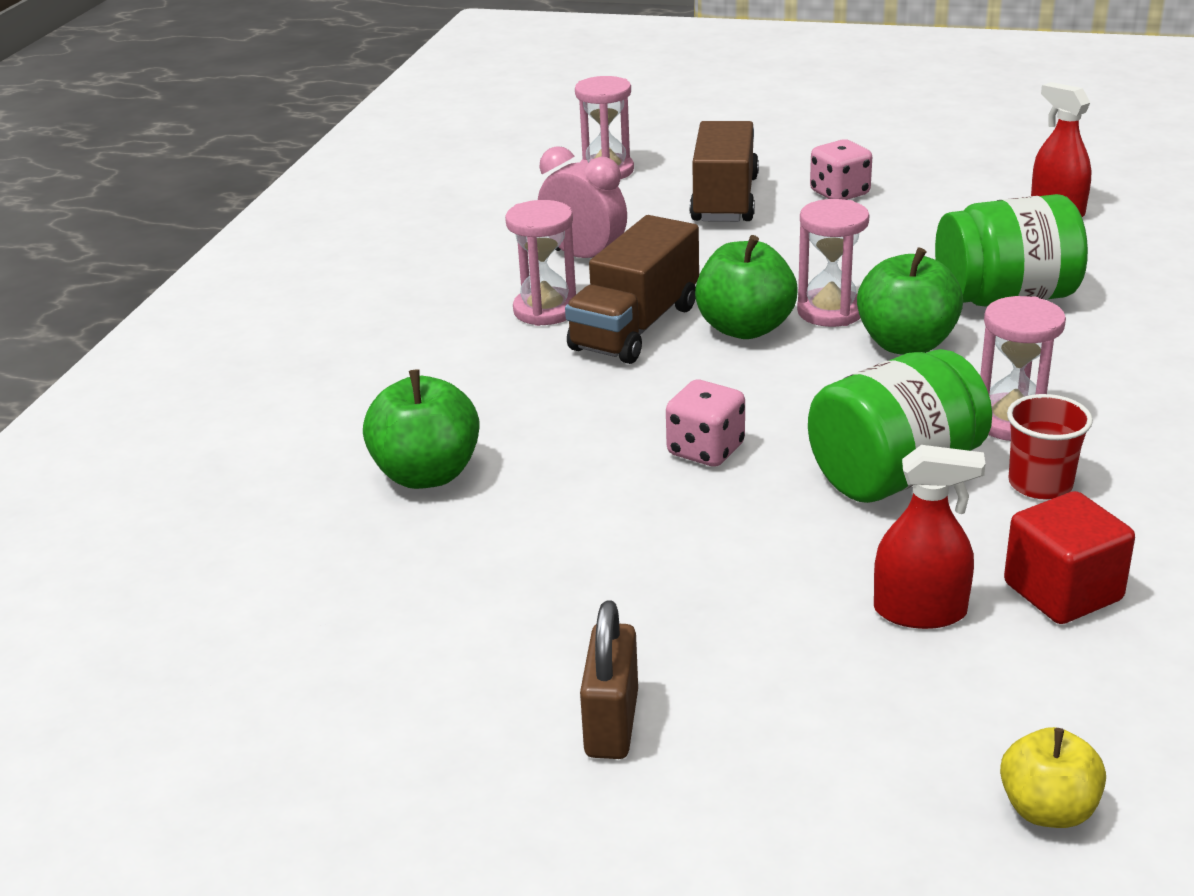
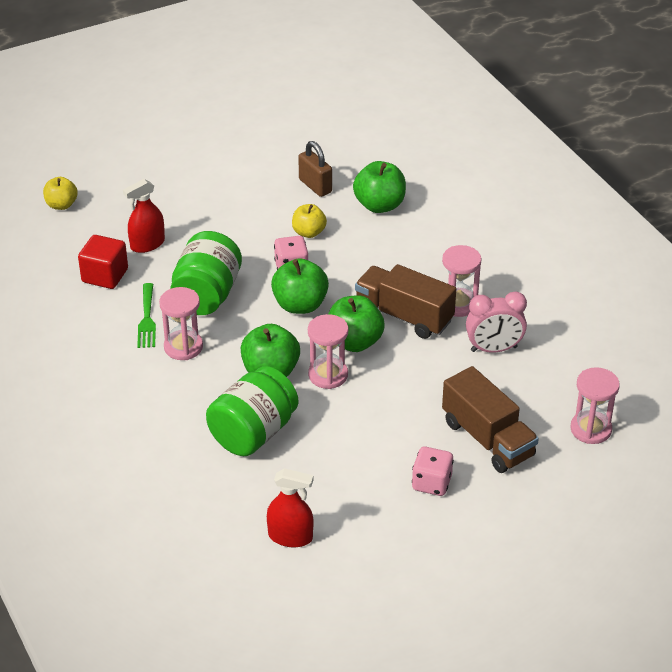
camera: 135 degrees right, 10 degrees up
brown truck [565,215,699,364] -> brown truck turned 45 degrees counterclockwise [355,264,456,339]
brown padlock [580,600,638,759] -> brown padlock moved to [298,141,332,197]
red cup [1007,394,1093,499] -> green fork [137,283,156,348]
none -> green apple [271,258,329,314]
none -> yellow apple [292,204,327,238]

